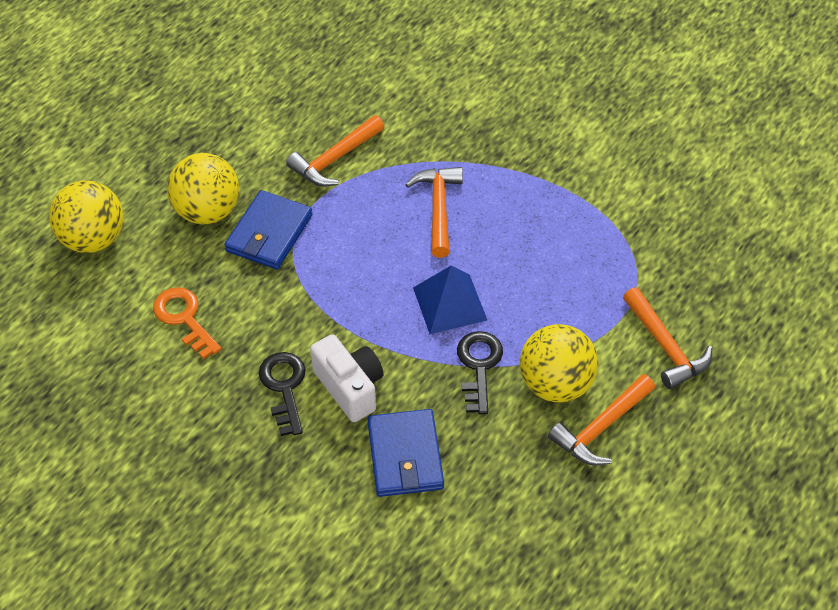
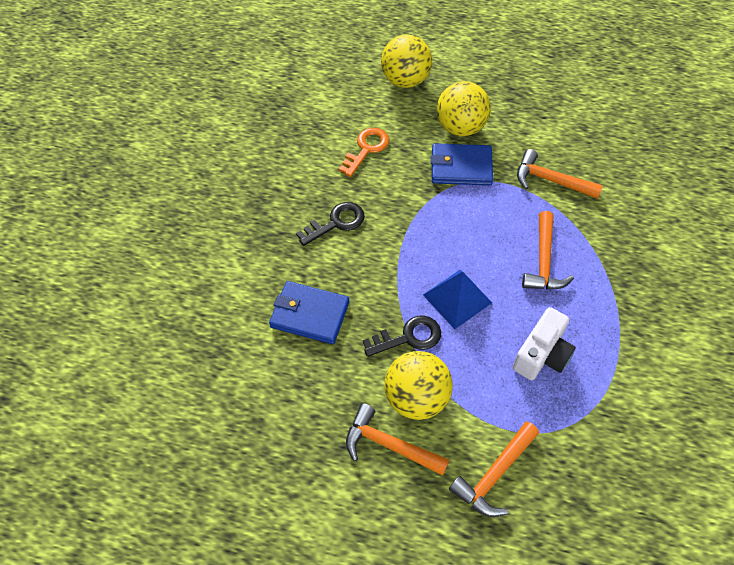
camera: 70 degrees right, 5 degrees up
white camera [310,334,384,422] -> white camera moved to [513,307,576,380]
blue wallet [367,409,444,497] -> blue wallet turned 45 degrees clockwise [269,281,349,344]
orange hammer [405,167,463,258] -> orange hammer turned 120 degrees clockwise [522,211,574,290]

